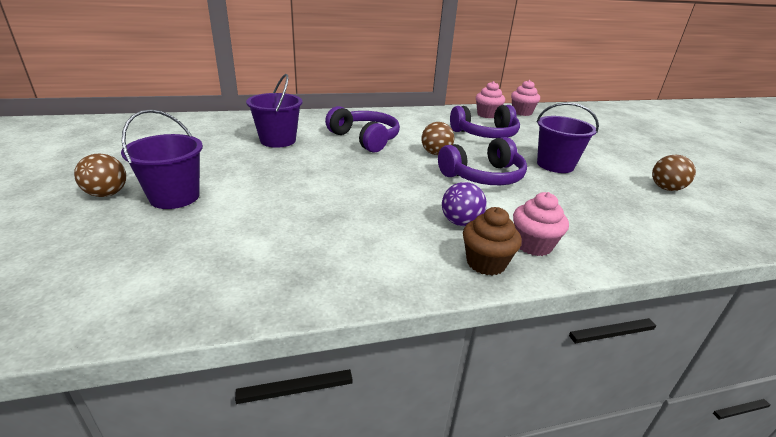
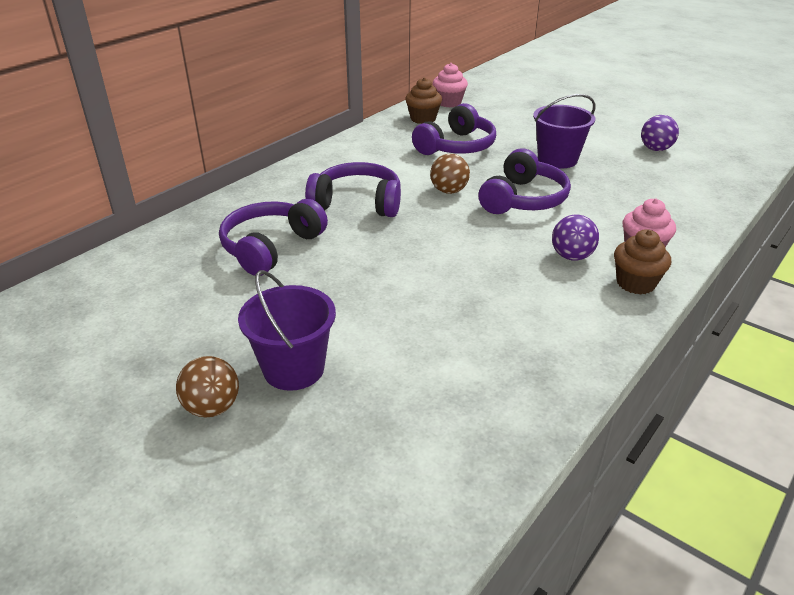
camera: 35 degrees left, 5 degrees up
purple bucket [246,74,302,148] -> purple headphones [219,199,328,276]
pink cupcake [476,81,505,118] -> brown cupcake [405,77,442,124]
brown ball [652,155,696,191] -> purple ball [641,115,679,151]

